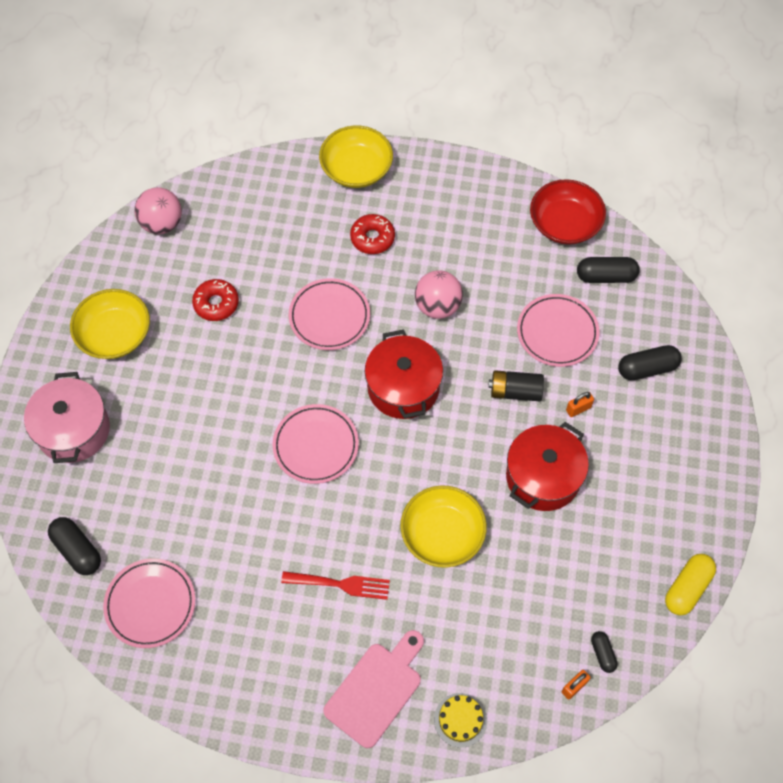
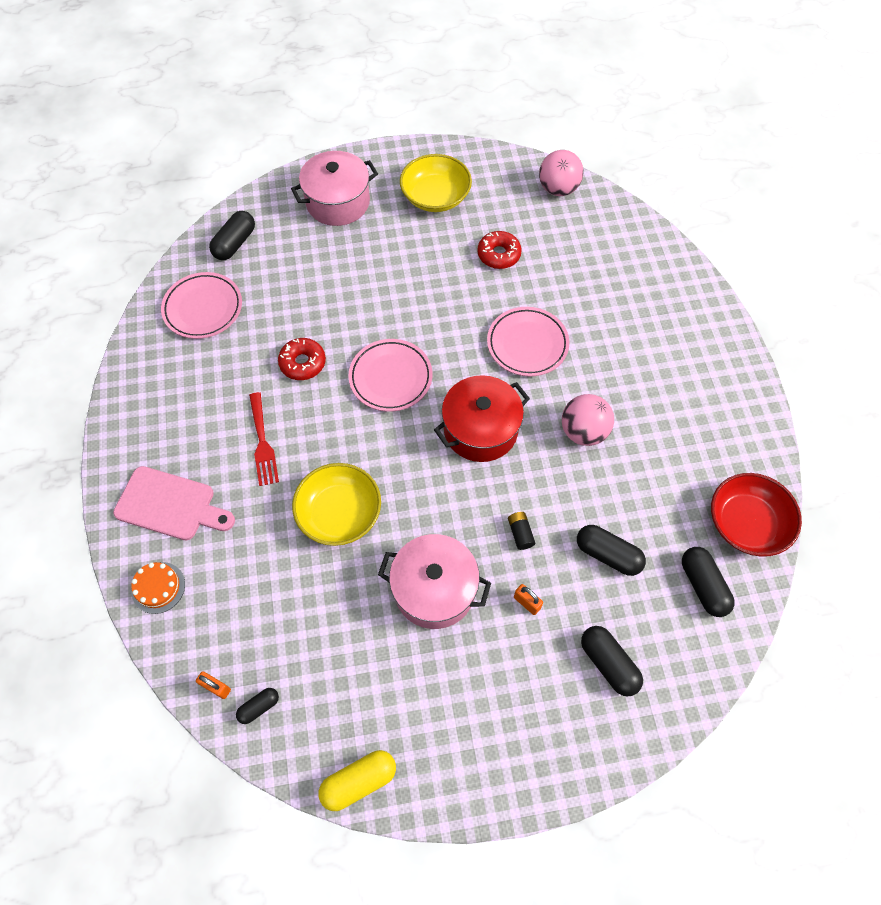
camera: 70 degrees right, 0 degrees up
yellow bowl [319,126,393,188] -> none
red donut [350,214,395,254] -> red donut moved to [278,338,326,380]
yellow cake [434,693,487,748] -> orange cake [131,562,185,614]
black battery [488,370,544,401] -> black battery [508,512,535,550], size x0.62
red pot [506,422,589,511] -> pink pot [378,534,491,629]
pink plate [517,294,600,367] -> black capsule [577,525,646,576]
yellow capsule [665,554,716,615] -> yellow capsule turned 45 degrees counterclockwise [318,750,396,811]

